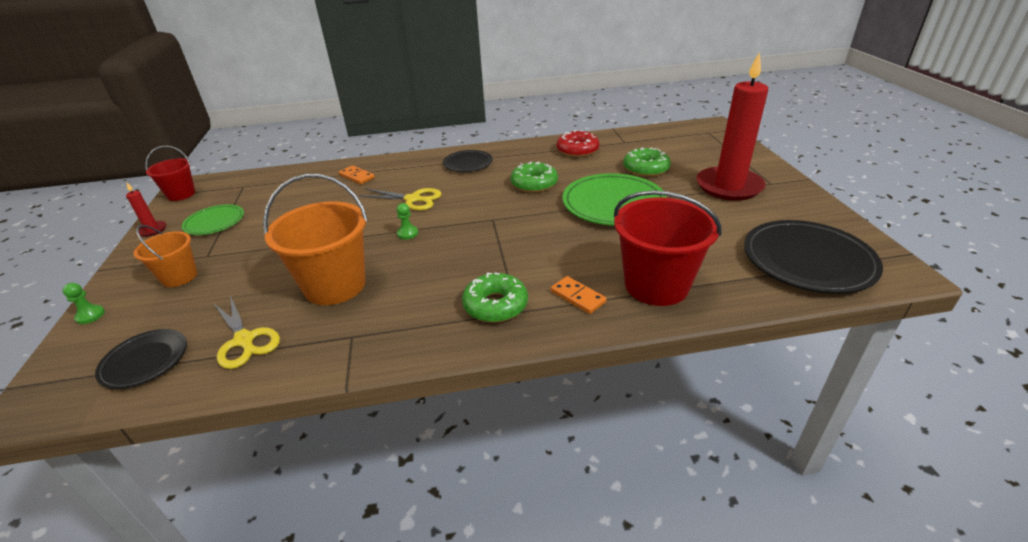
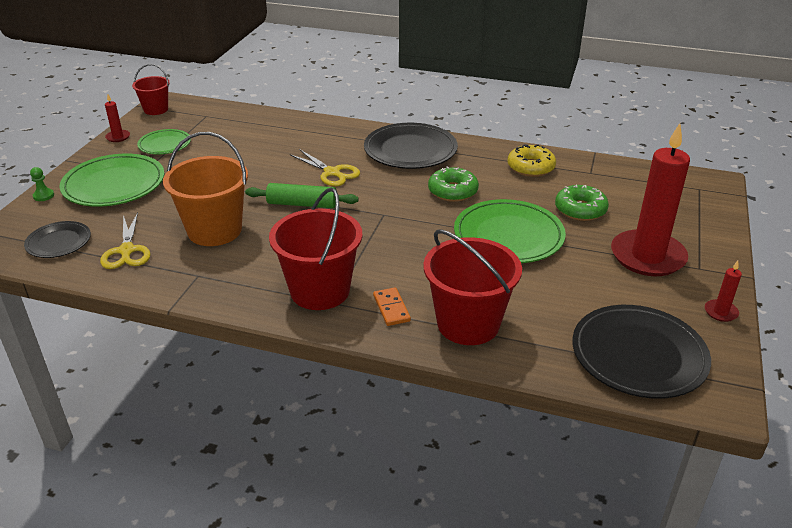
camera: 25 degrees right, 0 degrees up
orange bucket [134,225,197,287] -> green plate [59,154,164,207]
orange domino [339,165,375,184] -> none
green pawn [397,203,418,240] -> green rolling pin [245,183,359,208]
black plate [443,150,493,172] -> black plate [364,123,458,169], size x1.77
green donut [462,273,528,323] -> red bucket [269,188,363,310]
red donut [557,130,599,157] -> yellow donut [508,144,556,177]
none -> red candle [705,261,742,322]

